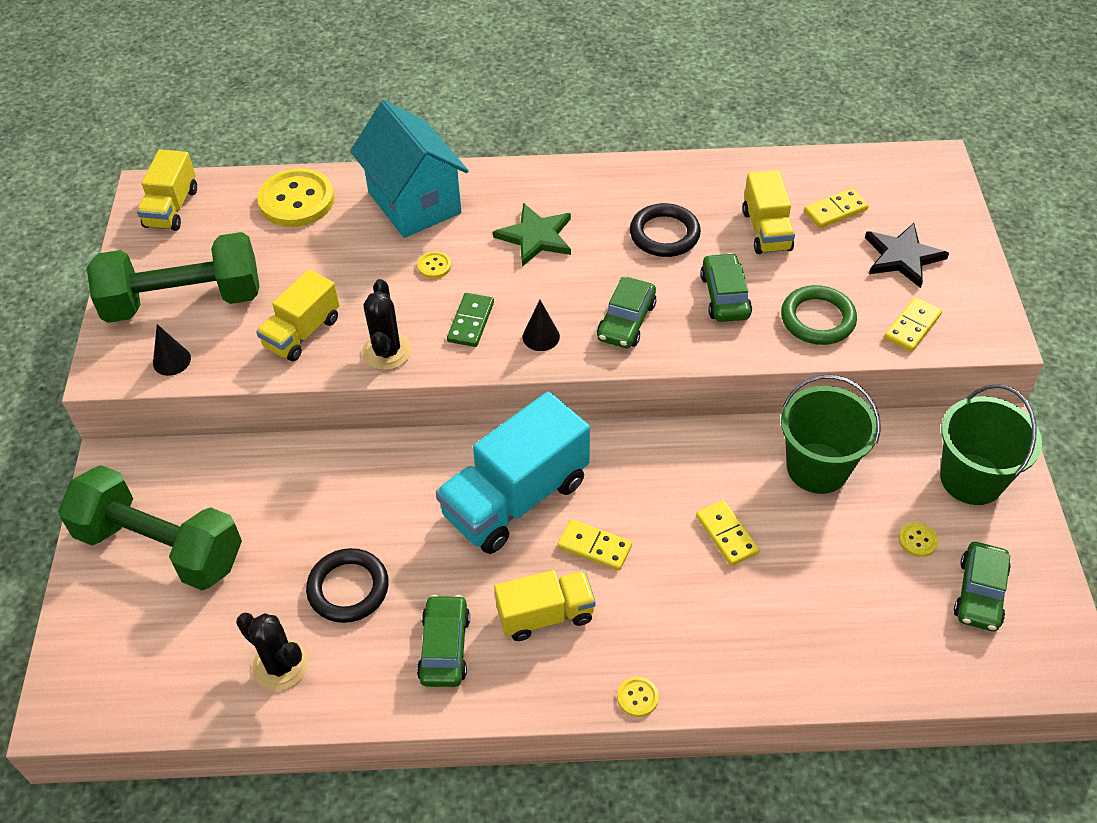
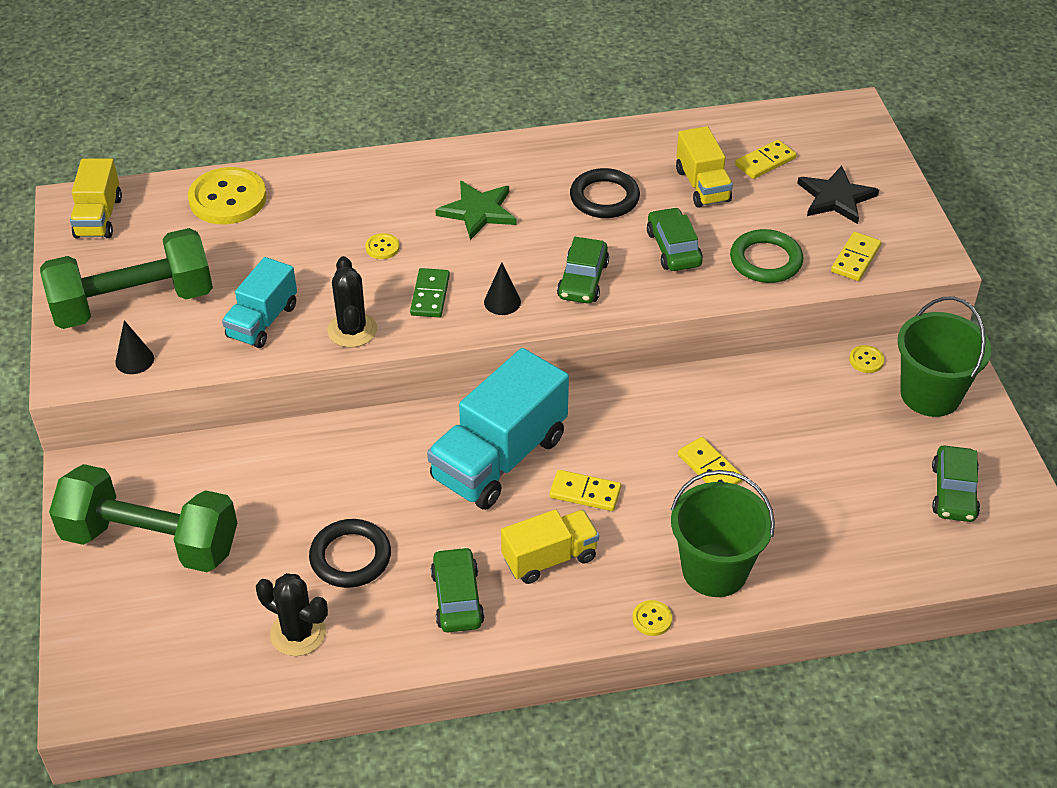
camera: 10 degrees left, 5 degrees down
yellow truck [256,270,340,362] -> turquoise truck [222,257,297,348]
turquoise house [350,100,469,238] -> none
green bucket [781,375,881,494] -> green bucket moved to [671,470,775,597]
yellow button [899,522,938,557] -> yellow button moved to [849,345,885,373]

